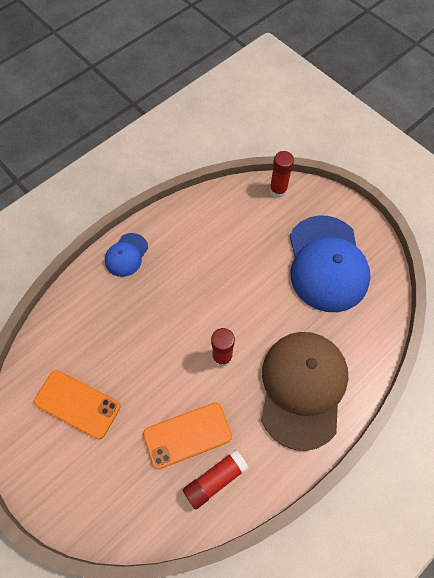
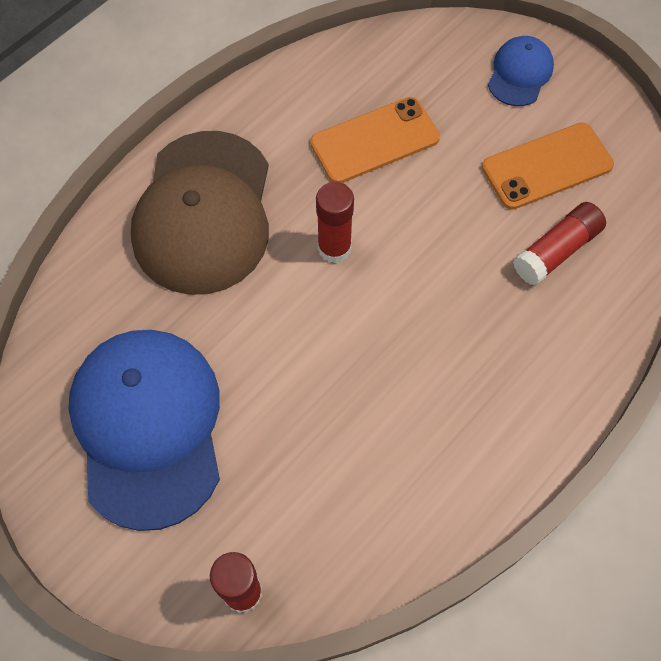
camera: 175 degrees right, 0 degrees up
orange phone [34,370,120,439] -> orange phone turned 45 degrees counterclockwise [482,123,614,210]
blue cap [105,233,148,277] -> blue cap moved to [488,36,554,106]
red glue stick [183,449,249,510] -> red glue stick moved to [513,202,606,285]

